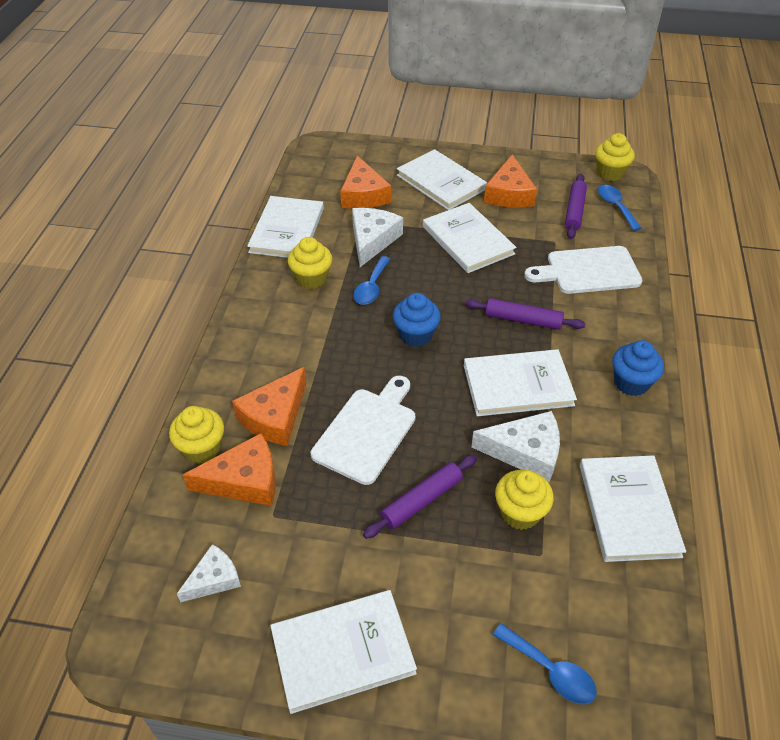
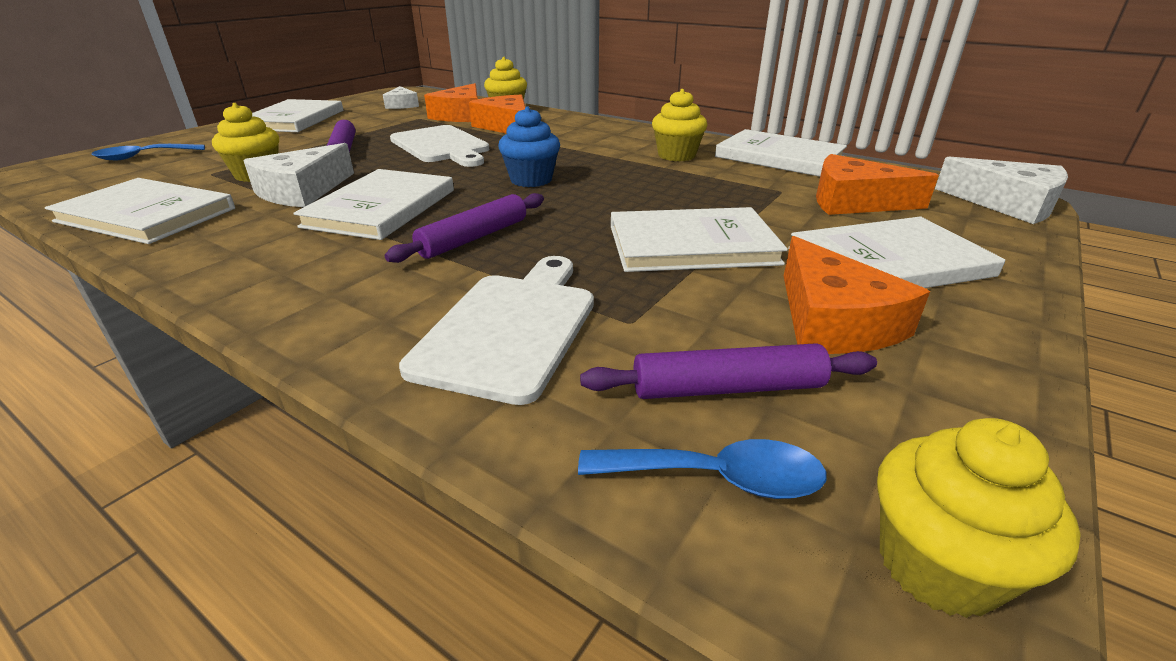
camera: 115 degrees right, 15 degrees down
white cheese [352,208,403,267] -> white cheese moved to [935,156,1068,224]
blue spoon [353,256,390,305] -> none
orange cheese [484,154,537,208] -> orange cheese turned 135 degrees counterclockwise [784,236,930,354]
purple rolling pin [565,174,587,239] -> purple rolling pin turned 45 degrees counterclockwise [580,343,877,399]
blue cupcake [612,340,664,396] -> none

